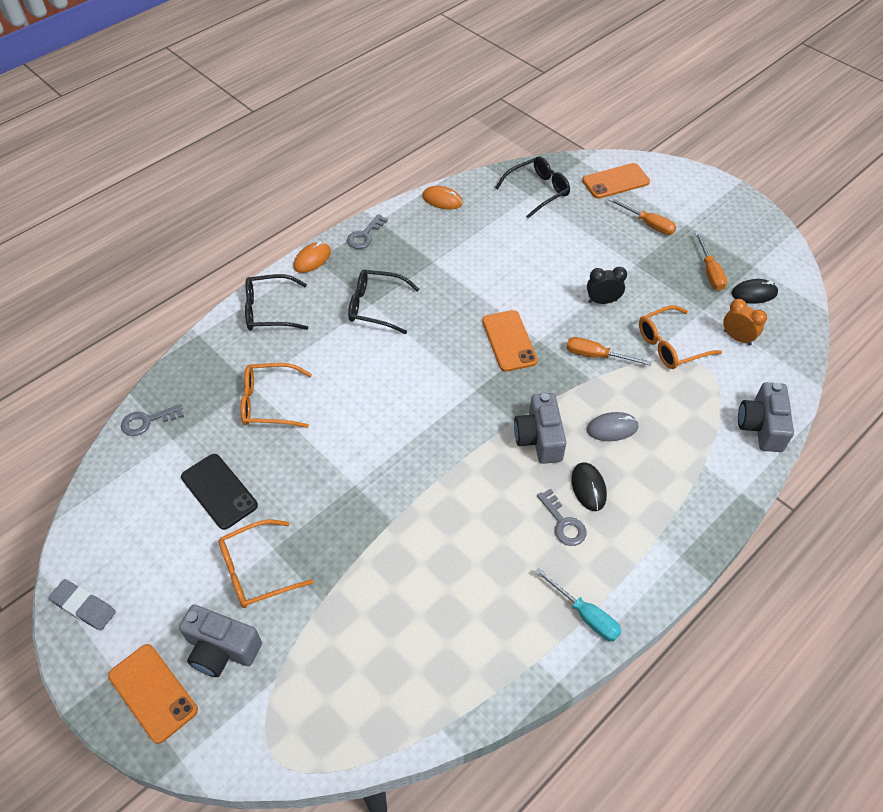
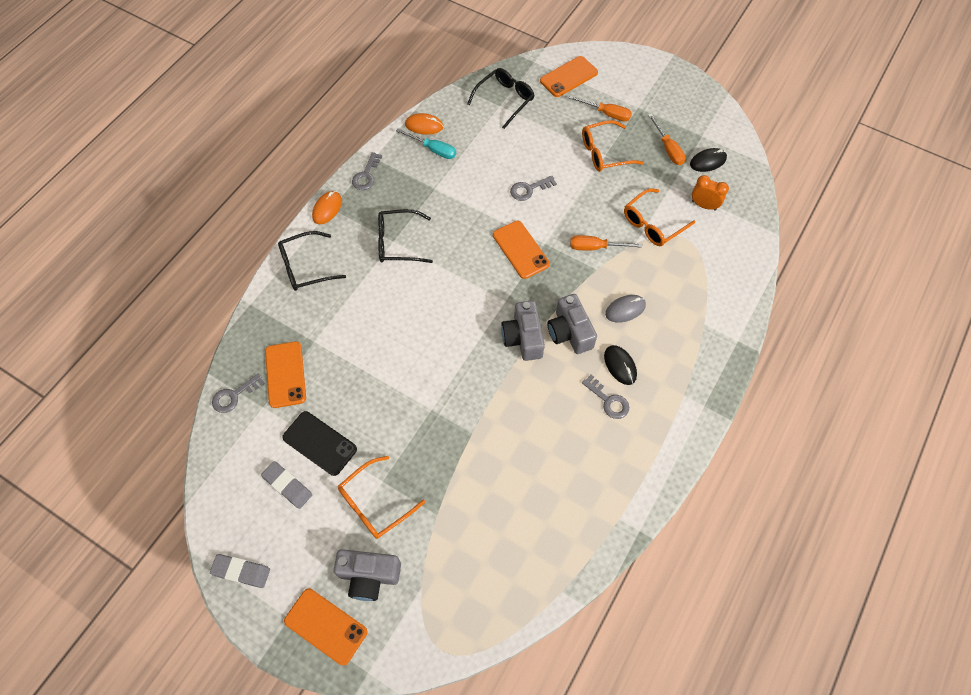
camera: 15 degrees left, 10 degrees up
orange glasses [241,363,312,428] -> orange glasses moved to [582,120,644,172]
turquoise screwdriver [535,568,622,641] -> turquoise screwdriver moved to [396,128,456,159]
black clock [587,267,627,304] -> none
grey camera [738,382,794,452] -> grey camera moved to [501,300,545,361]
none -> grey eraser [261,461,312,509]
none -> orange phone [265,341,306,408]
none -> grey key [510,175,557,201]

